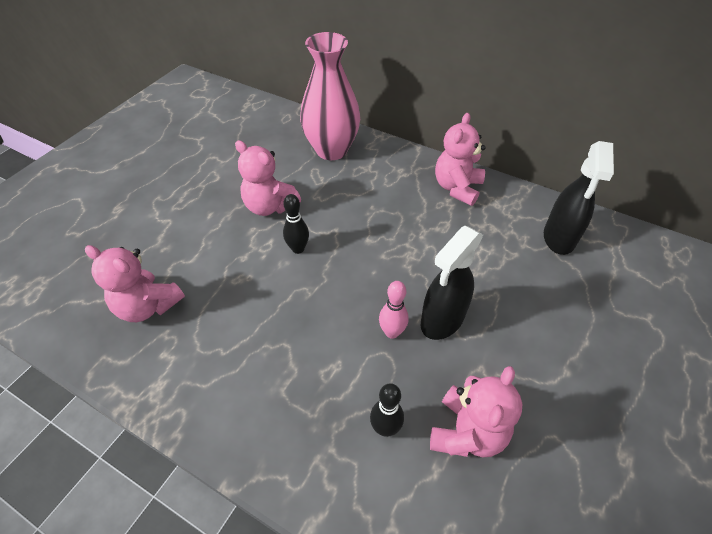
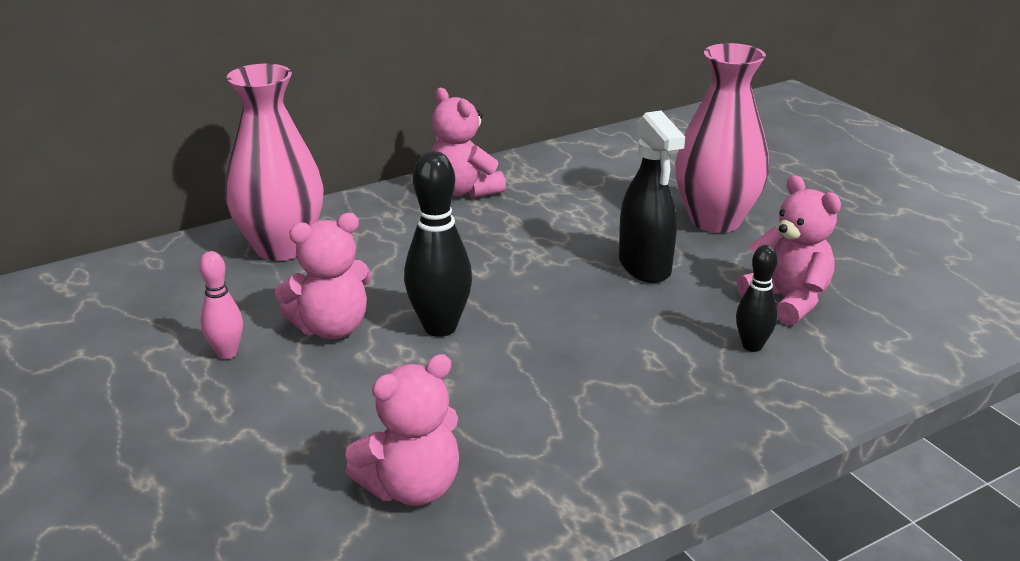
camera: 60 degrees left, 20 degrees down
black bowling pin [283,194,309,254] -> black bowling pin [404,151,472,337], size x1.70
pink bowling pin [379,281,408,339] -> pink bowling pin moved to [199,251,243,359]
black spray bottle [544,141,614,255] -> none
none -> pink vase [675,43,769,233]

